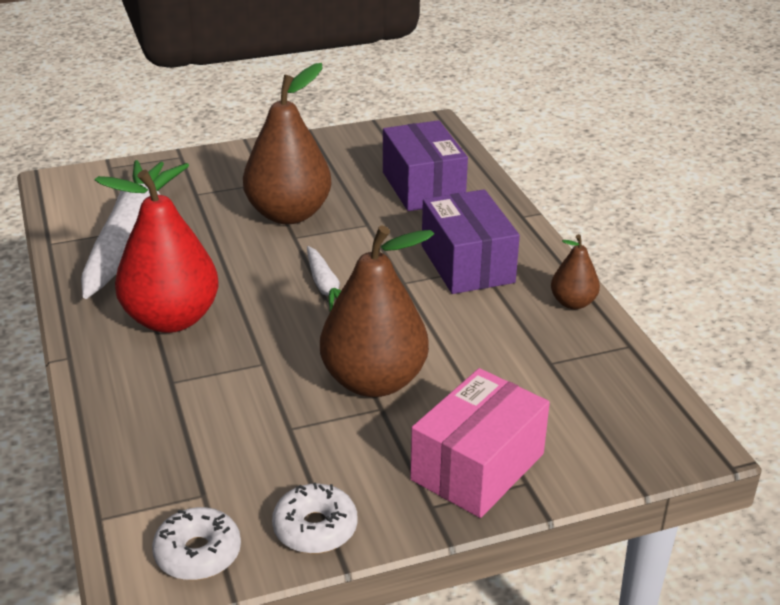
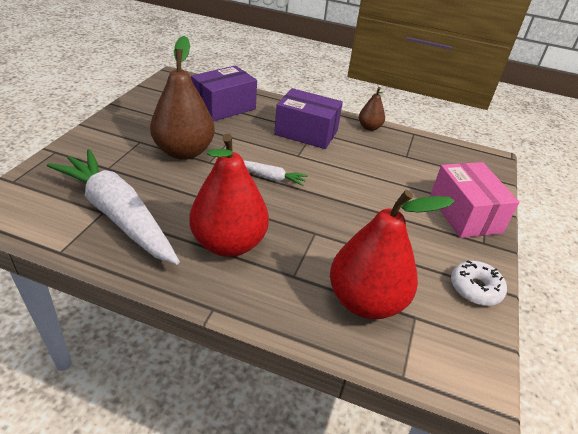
camera: 55 degrees left, 5 degrees up
white donut [152,507,241,580] -> none
brown pear [320,226,434,397] -> none
purple box [383,120,468,211] -> purple box turned 60 degrees counterclockwise [191,66,257,122]
none -> red pear [330,190,455,319]

